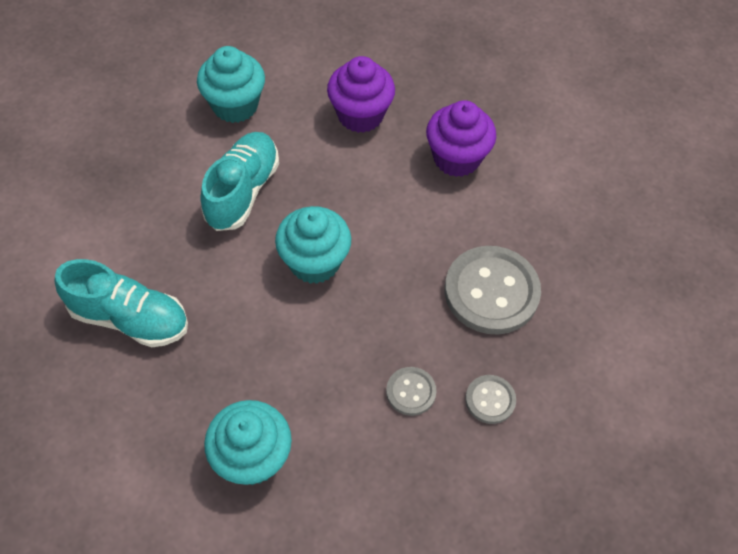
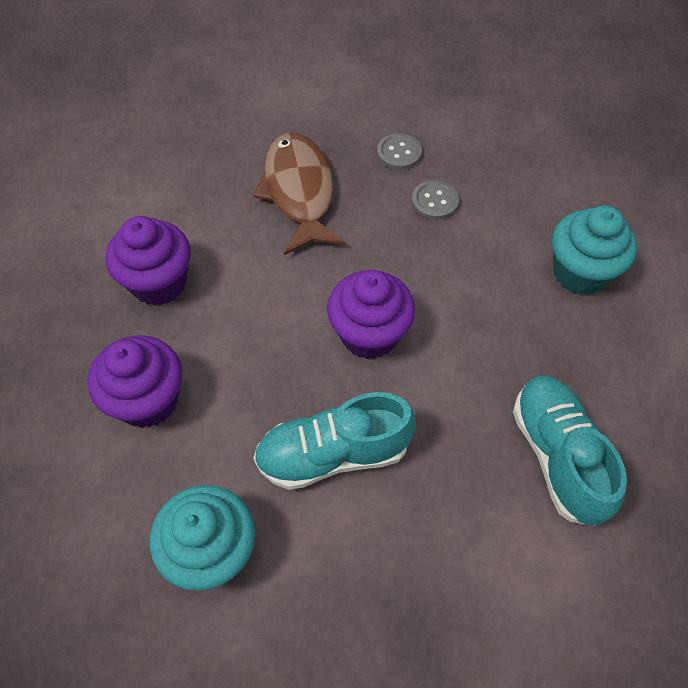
camera: 120 degrees left, 0 degrees up
turquoise cupcake [275,206,351,284] -> purple cupcake [327,270,415,359]
grey button [445,246,541,335] -> brown fish [253,133,346,255]

